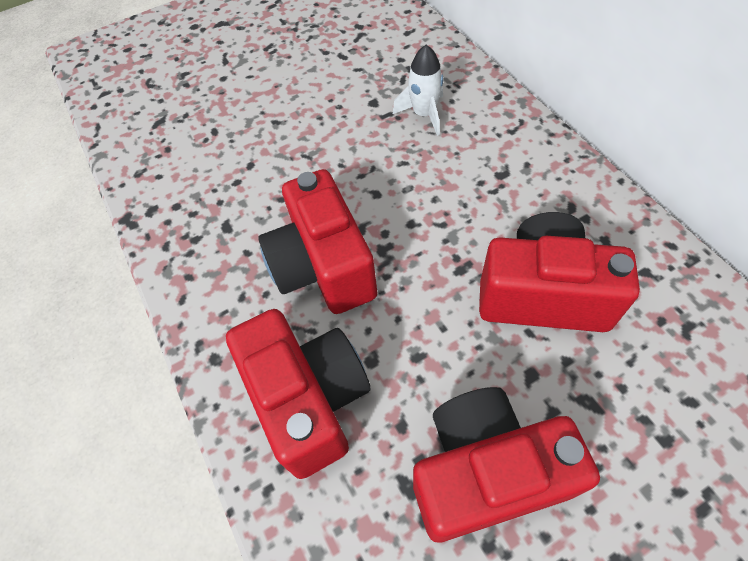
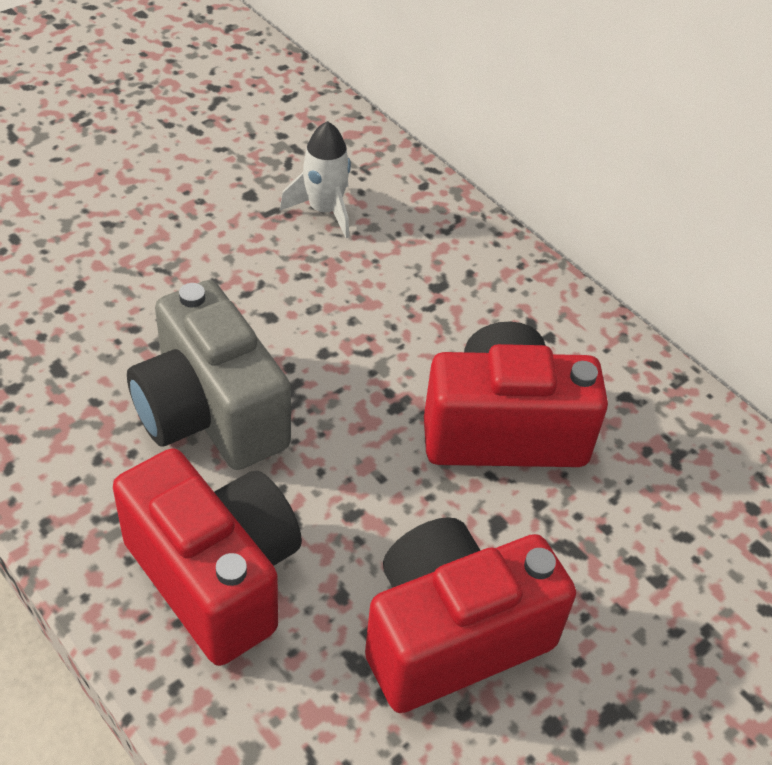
camera: 20 degrees left, 10 degrees down
red camera [258,169,377,314] -> grey camera [127,280,291,470]

